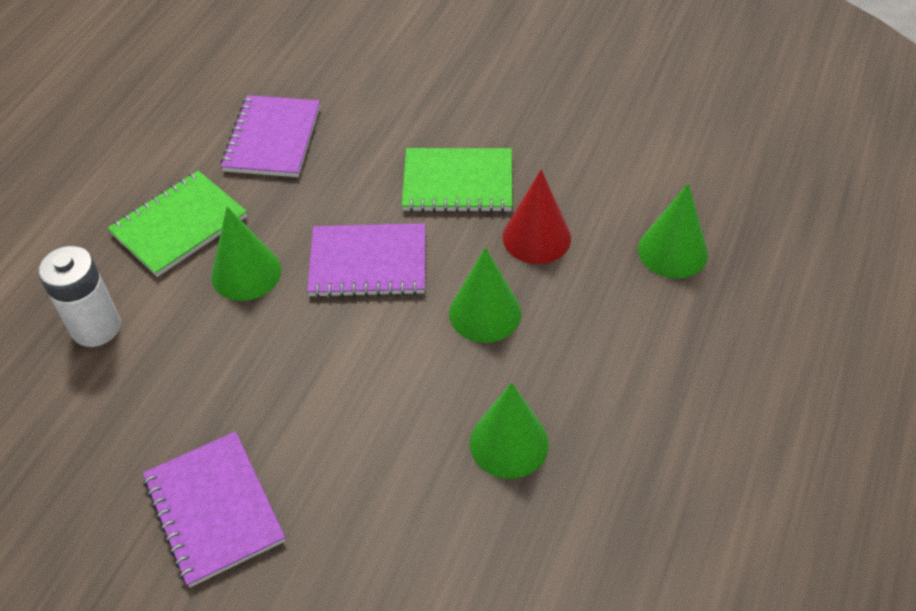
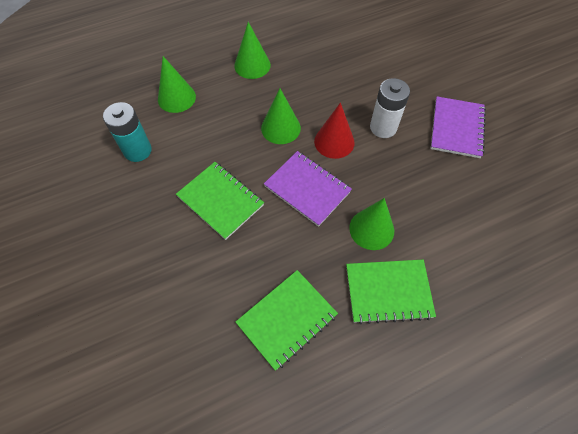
camera: 140 degrees left, 10 degrees up
white battery [38,246,121,347] -> white battery moved to [370,78,410,138]
purple notebook [221,95,320,177] -> green notebook [236,270,338,371]
green cone [470,382,549,479] -> green cone moved to [234,22,271,79]
red cone [503,169,571,264] -> red cone moved to [314,102,355,159]
none -> turquoise battery [103,102,152,162]

